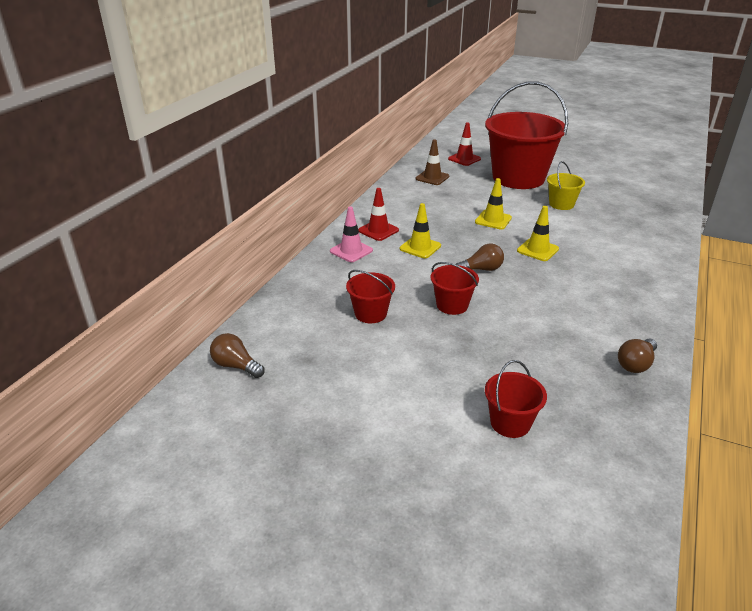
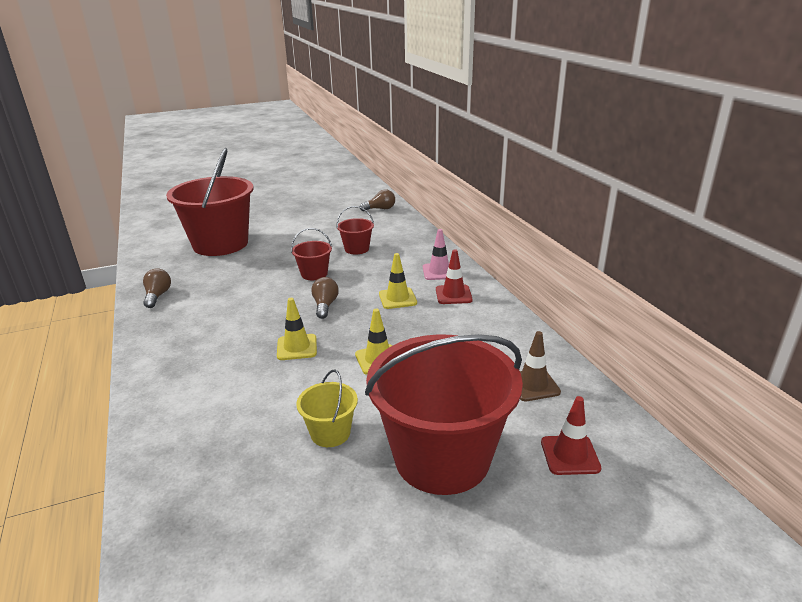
camera: 135 degrees right, 5 degrees down
brown light bulb [455,244,504,271] -> brown light bulb turned 150 degrees clockwise [311,277,339,319]
red bucket [485,360,547,438] -> red bucket [166,148,254,256], size x2.28

